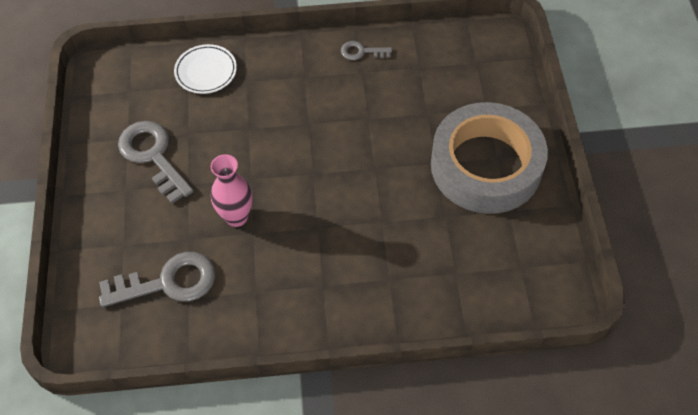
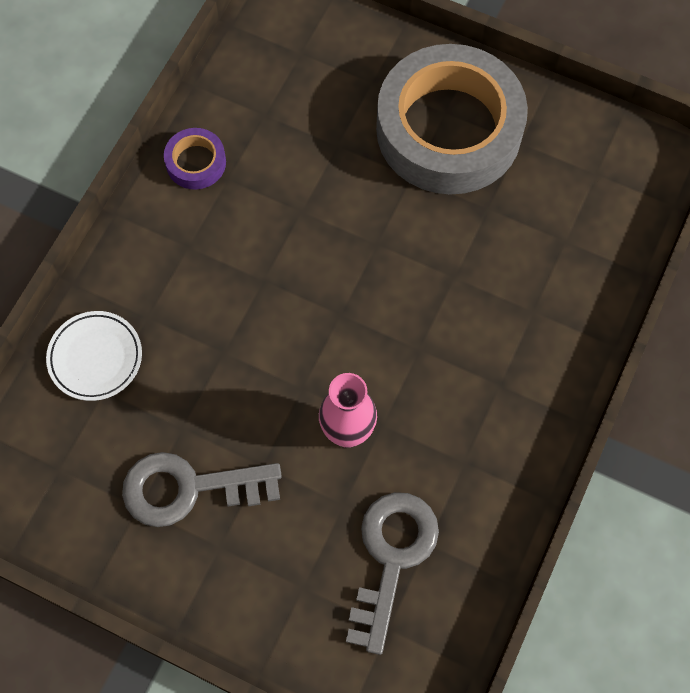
camera: 60 degrees left, 10 degrees up
grey key [341,41,392,60] -> purple tape [164,128,226,190]

